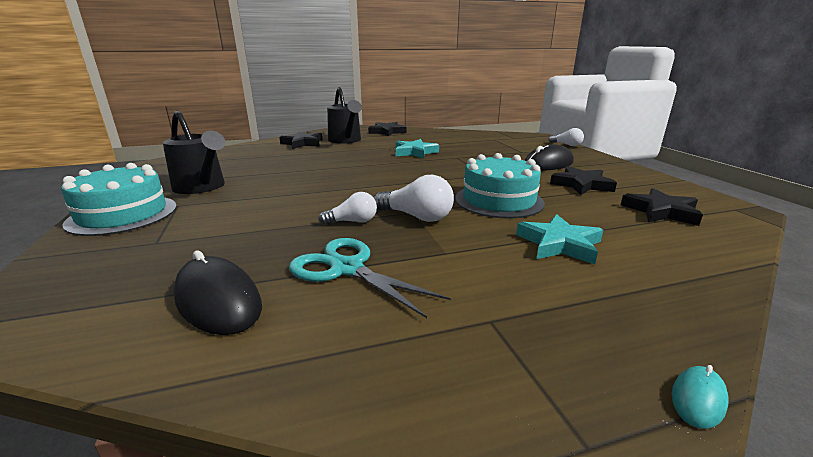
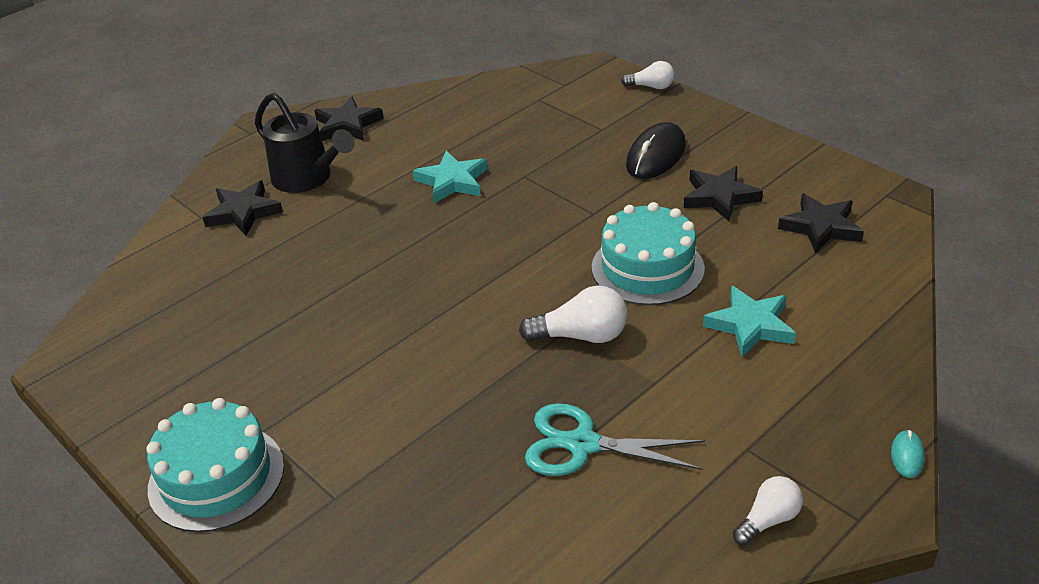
camera: 25 degrees left, 15 degrees up
black watering can [163,110,225,194] -> none
black mouse [173,251,262,335] -> none
white light bulb [318,192,377,225] -> white light bulb moved to [733,476,803,546]

